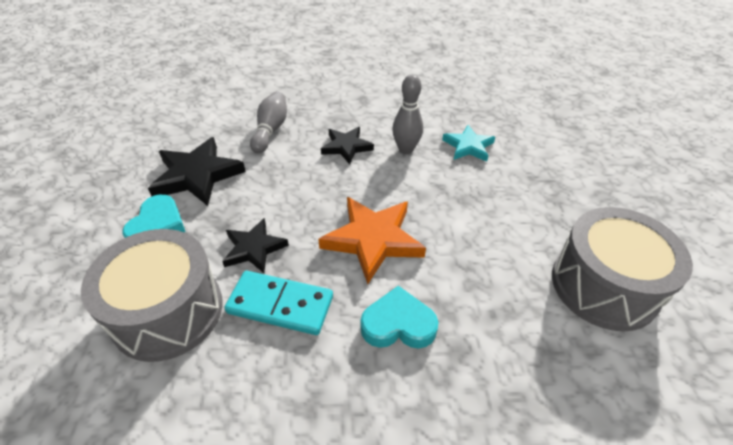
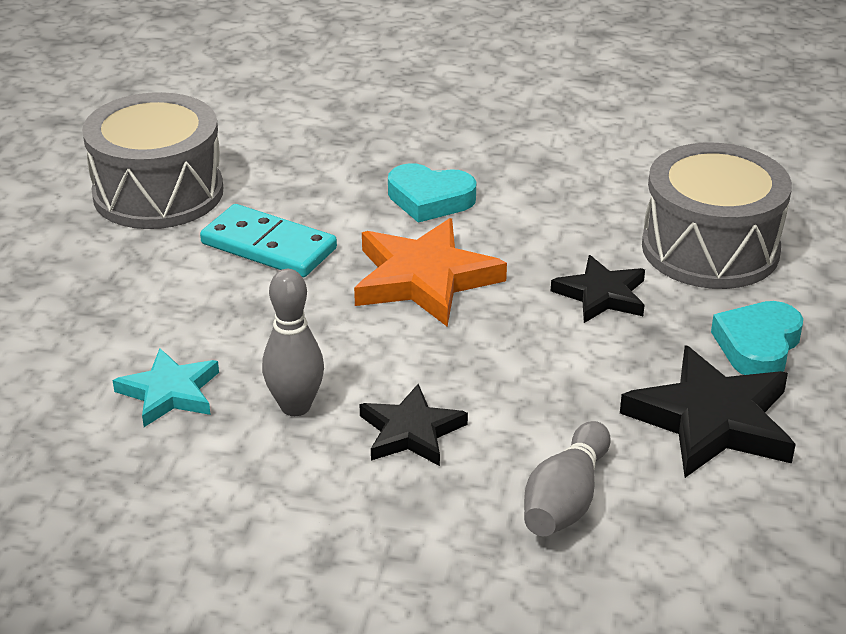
camera: 165 degrees left, 10 degrees down
turquoise domino [225,271,333,335] -> turquoise domino moved to [200,204,337,277]

